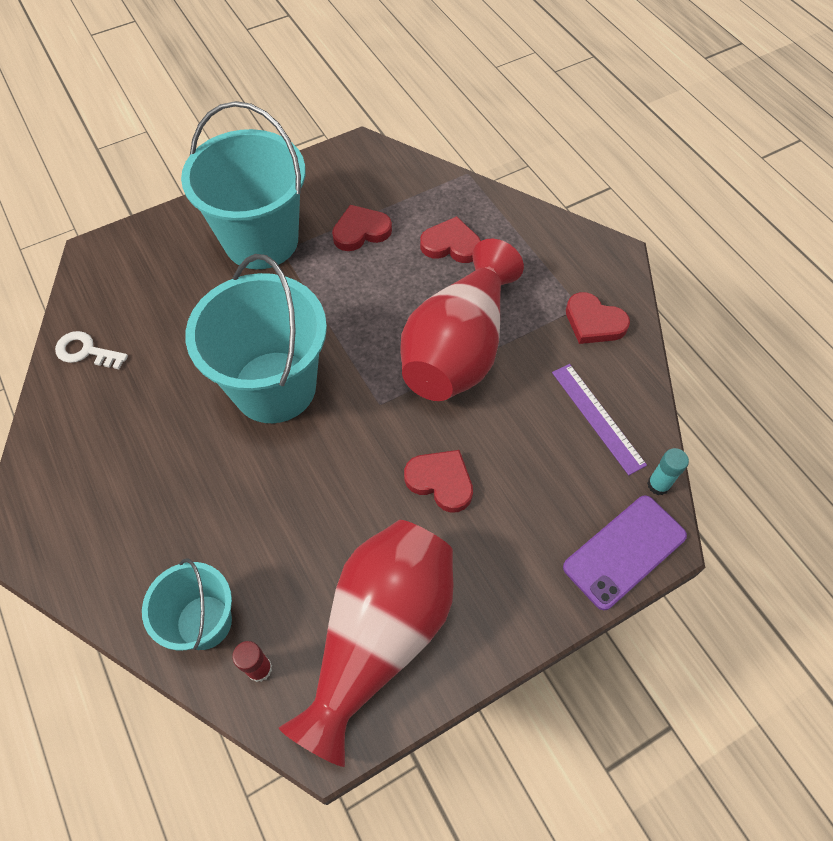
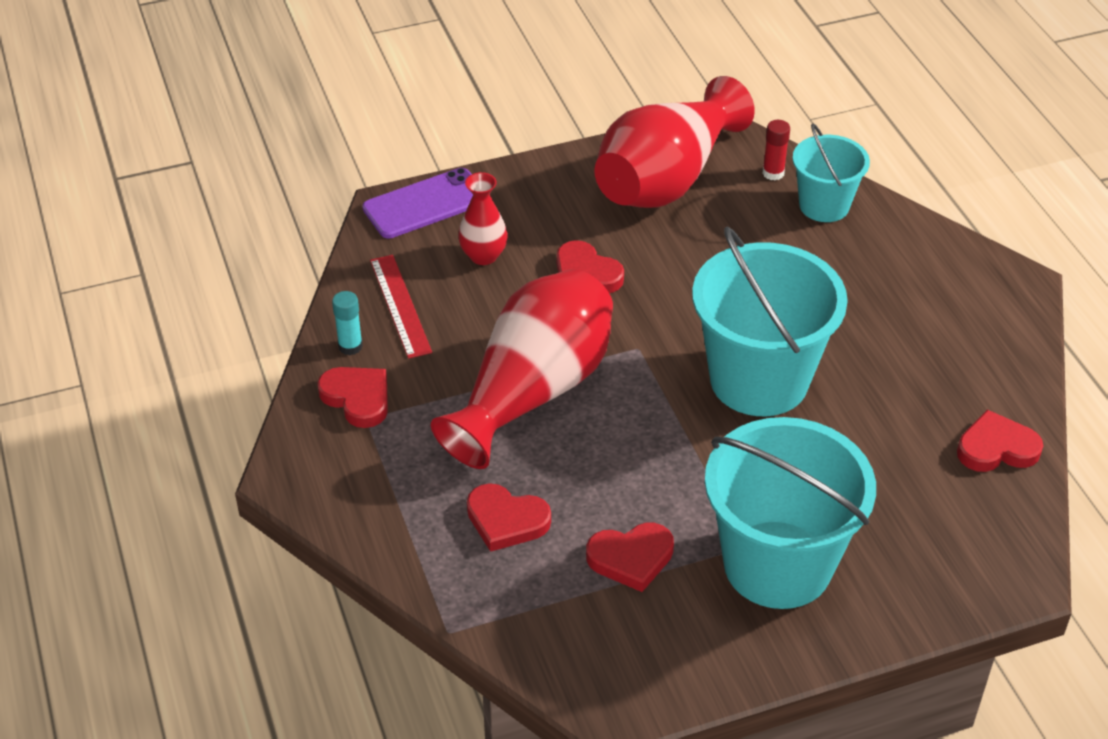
camera: 170 degrees left, 15 degrees down
white key [55,331,128,369] -> red heart [957,410,1043,472]
purple ruler [552,364,647,475] -> red ruler [370,255,432,359]
turquoise glue stick [647,448,689,495] -> turquoise glue stick moved to [332,291,363,355]
none -> red vase [458,172,508,265]

